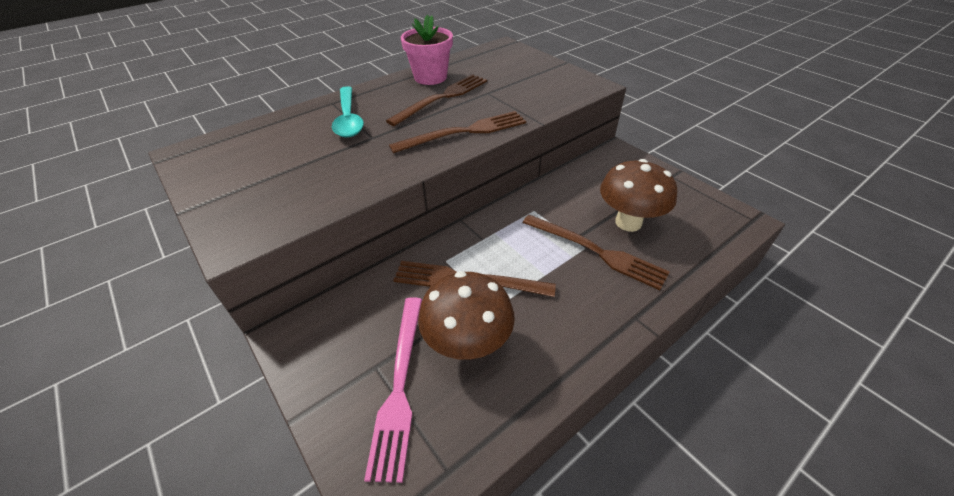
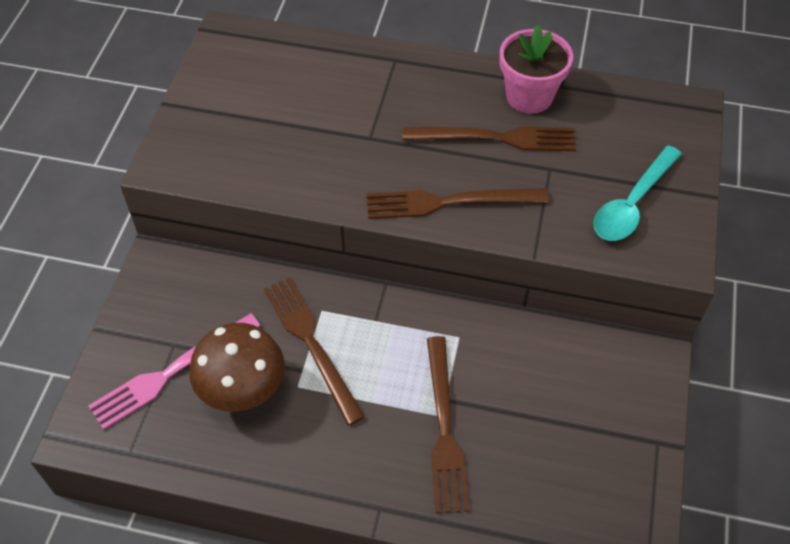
camera: 50 degrees right, 10 degrees up
turquoise spoon [332,86,364,137] -> turquoise spoon moved to [593,146,682,241]
brown fork [389,111,526,153] -> brown fork turned 150 degrees clockwise [367,188,549,219]
brown mushroom [600,159,677,232] -> none

